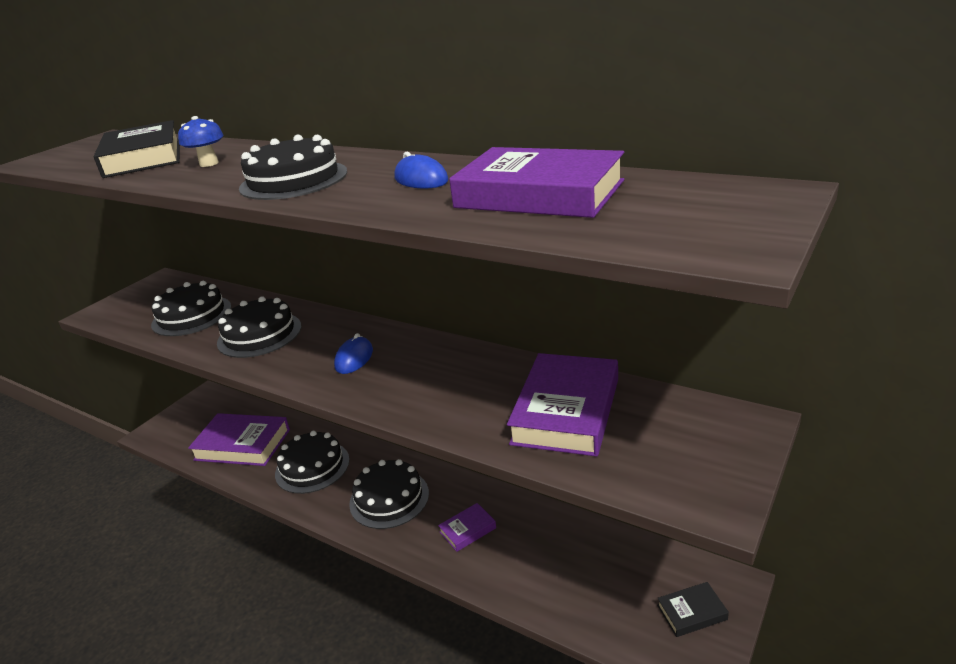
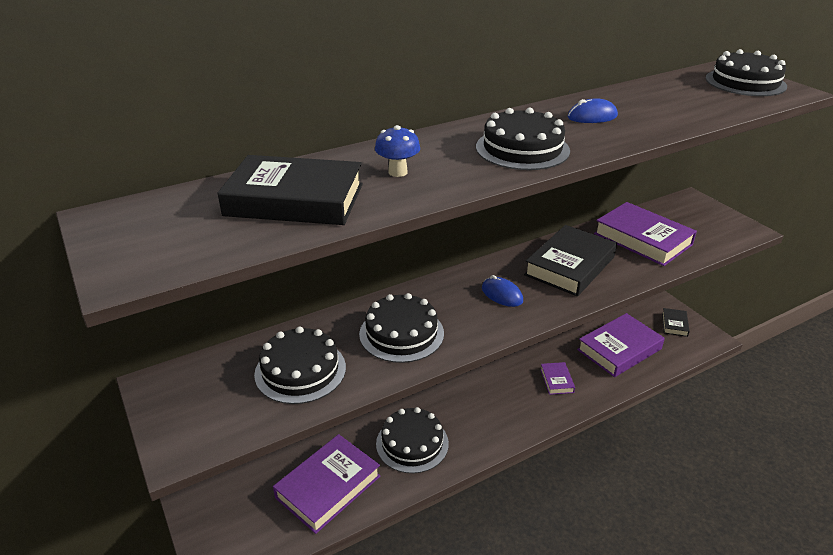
camera: 65 degrees left, 5 degrees up
black cake [349,459,429,529] -> black cake moved to [705,49,787,96]
purple book [449,147,624,218] -> purple book moved to [577,313,665,377]
none -> black book [524,225,617,296]

